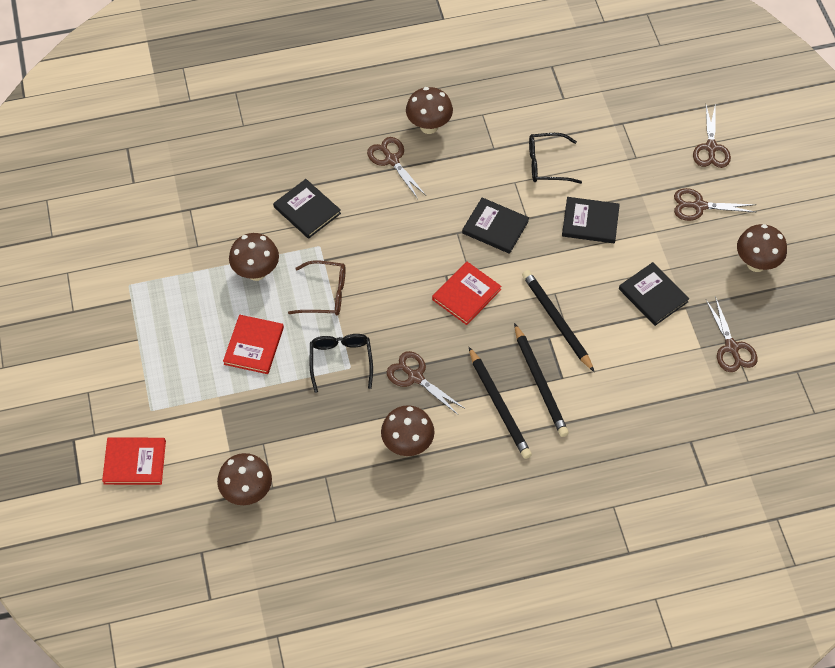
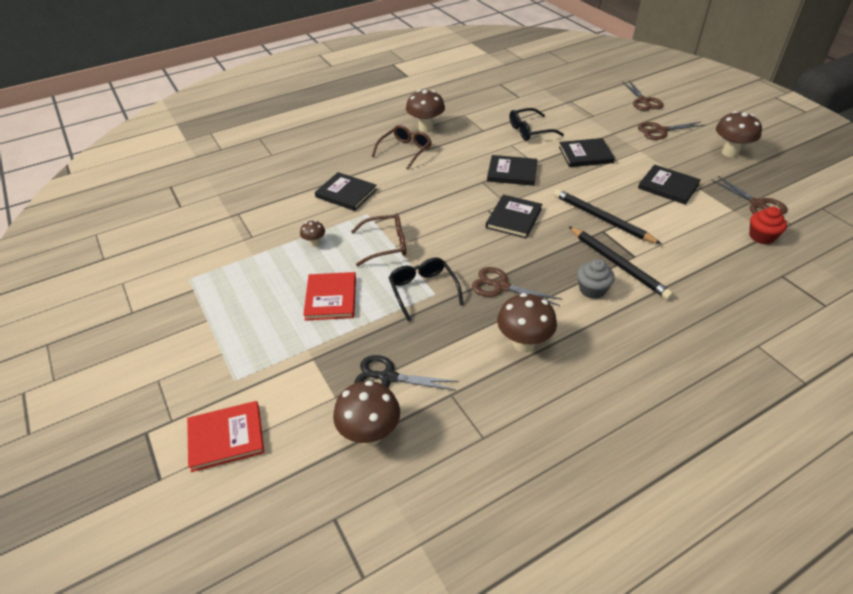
camera: 15 degrees left, 15 degrees down
brown mushroom [229,233,279,281] -> brown mushroom [300,220,325,247], size x0.52
brown scissors [367,137,425,199] -> brown glasses [372,125,432,170]
red book [432,262,502,325] -> black book [486,195,542,239]
black pencil [469,347,532,459] -> grey cupcake [577,259,615,299]
none -> black scissors [354,355,458,391]
none -> red cupcake [749,207,787,244]

